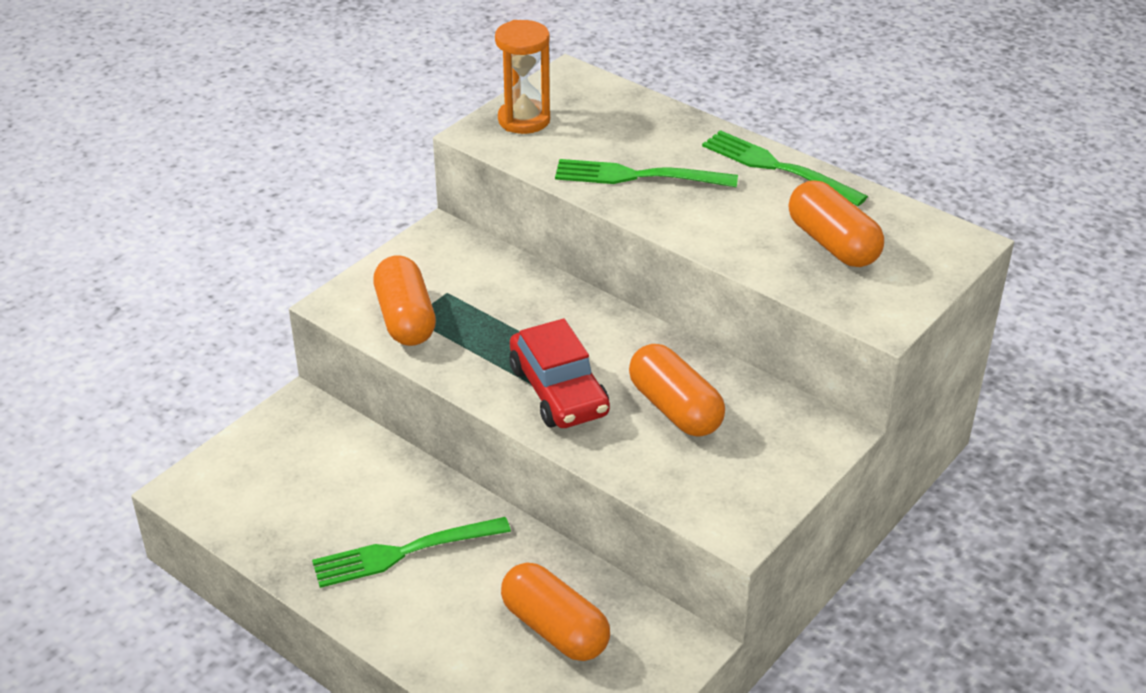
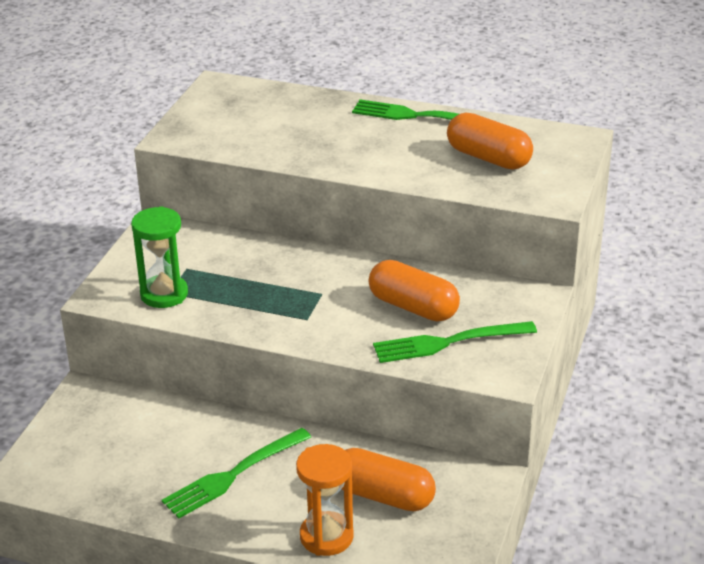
camera: 20 degrees left, 5 degrees down
orange capsule [373,255,436,346] -> green hourglass [131,206,188,308]
orange hourglass [495,20,550,134] -> orange hourglass moved to [296,444,354,556]
red car [509,319,610,428] -> none
green fork [555,159,738,187] -> green fork moved to [373,321,537,363]

